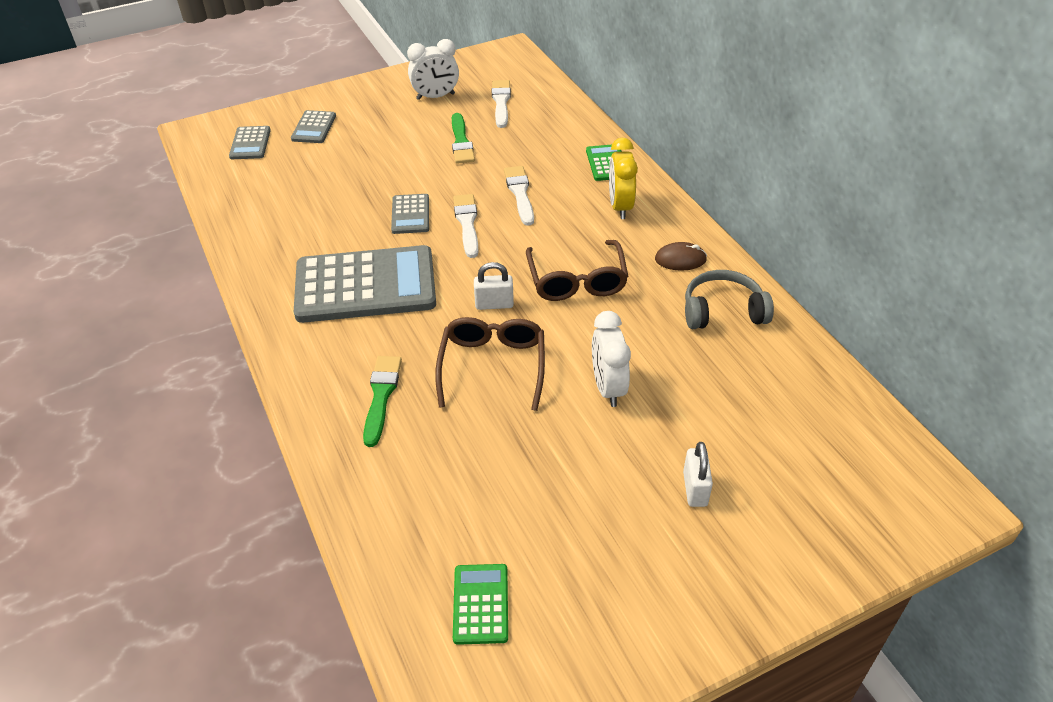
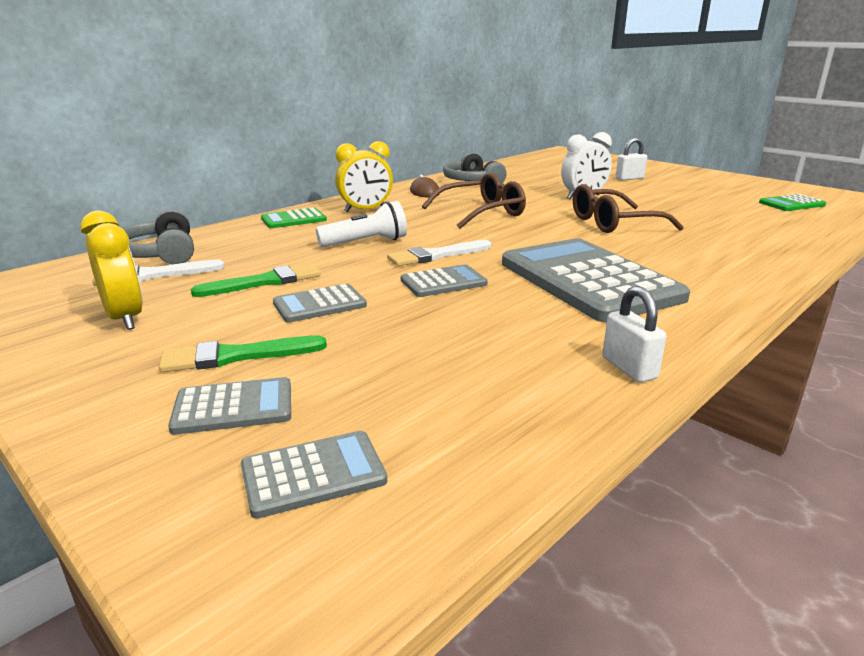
camera: 110 degrees left, 20 degrees down
green brush [363,356,402,447] -> green brush moved to [159,335,327,372]
white clock [407,39,459,100] -> yellow clock [80,210,143,330]
white padlock [474,262,514,310] -> white padlock moved to [602,286,666,383]
white brush [504,166,534,226] -> white flashlight [316,201,407,247]
none -> grey headphones [122,209,194,264]
none -> grey calculator [273,284,367,323]

